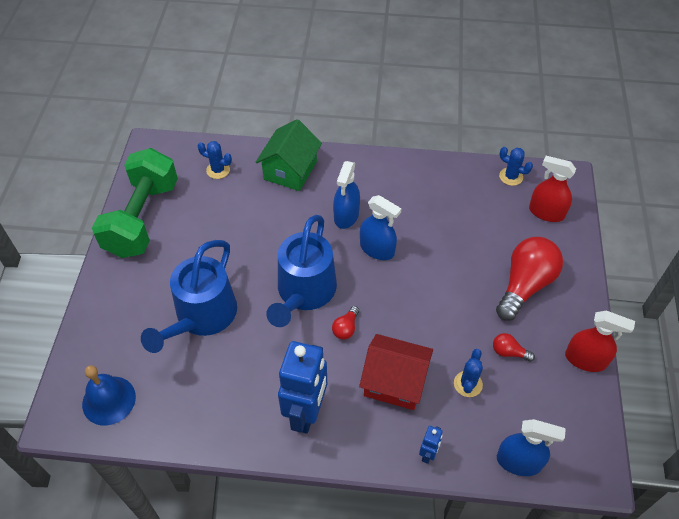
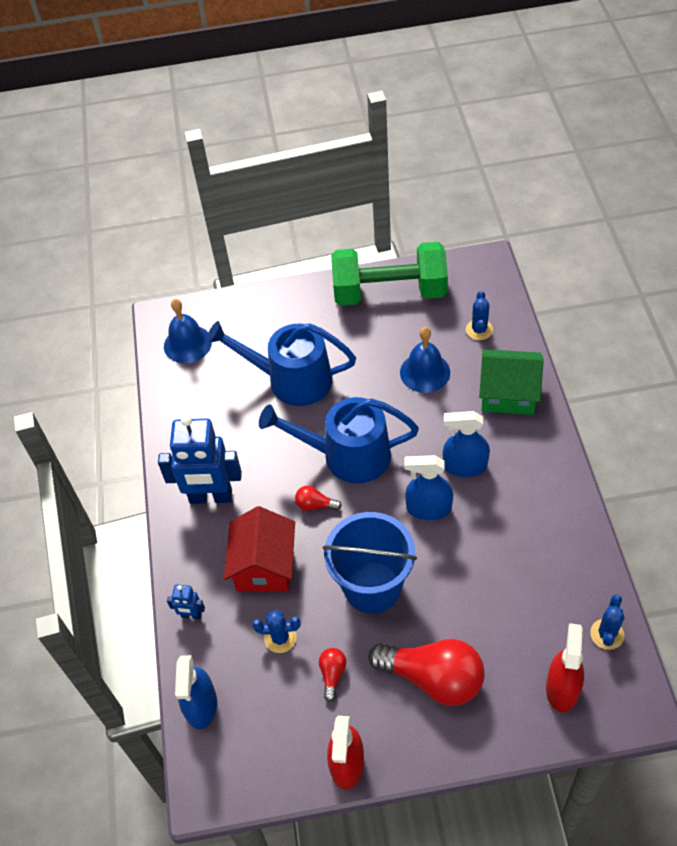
camera: 80 degrees right, 0 degrees up
blue spray bottle [360,195,401,260] -> blue spray bottle turned 75 degrees clockwise [404,455,453,520]
none -> blue bucket [323,512,417,614]
none -> blue bell [400,327,450,393]

